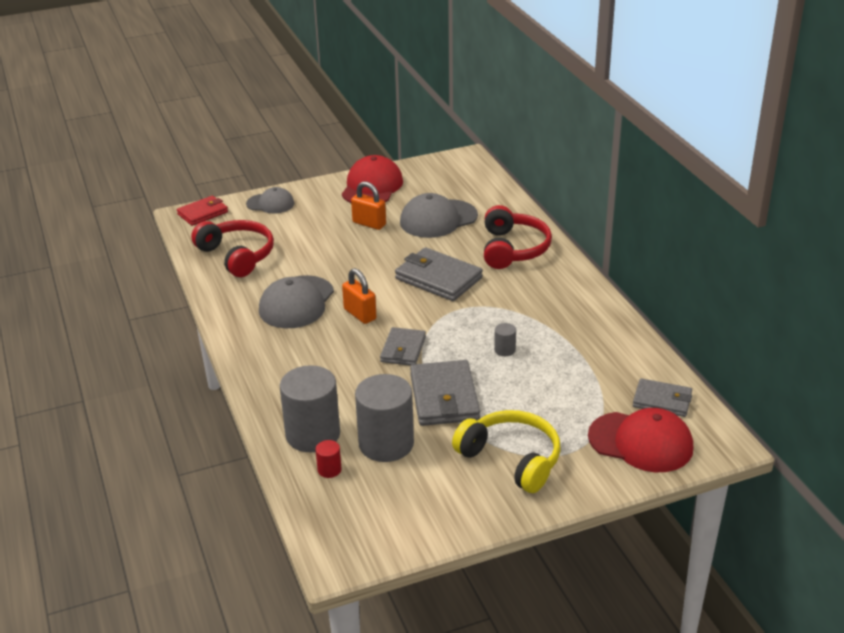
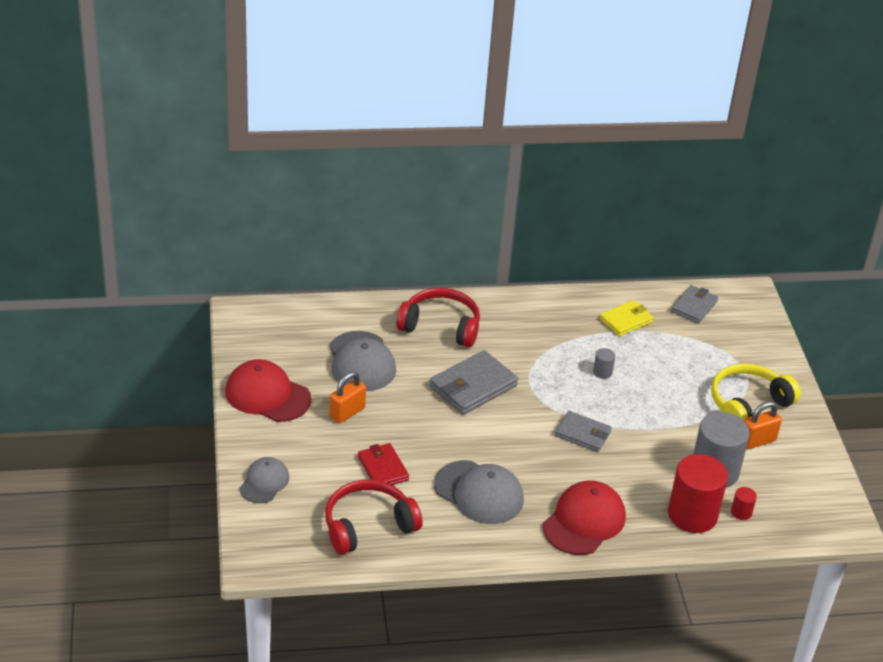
camera: 80 degrees left, 5 degrees up
red wallet [177,196,228,226] -> red wallet moved to [358,443,409,485]
grey cylinder [280,365,340,452] -> red cylinder [668,454,728,533]
orange padlock [342,268,376,324] -> orange padlock moved to [744,401,782,449]
grey wallet [410,360,480,426] -> none
red cap [588,408,693,472] -> red cap moved to [543,480,626,555]
none -> yellow wallet [600,300,654,336]

